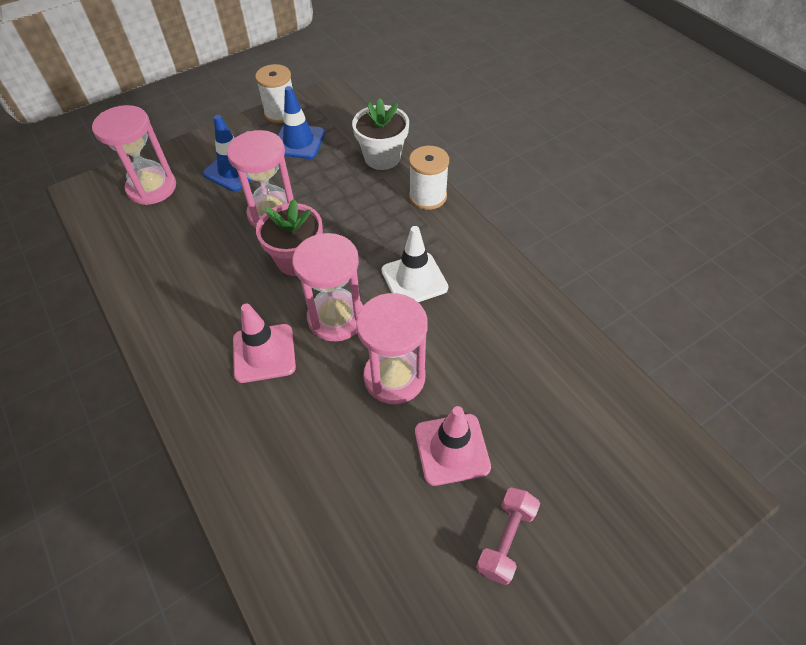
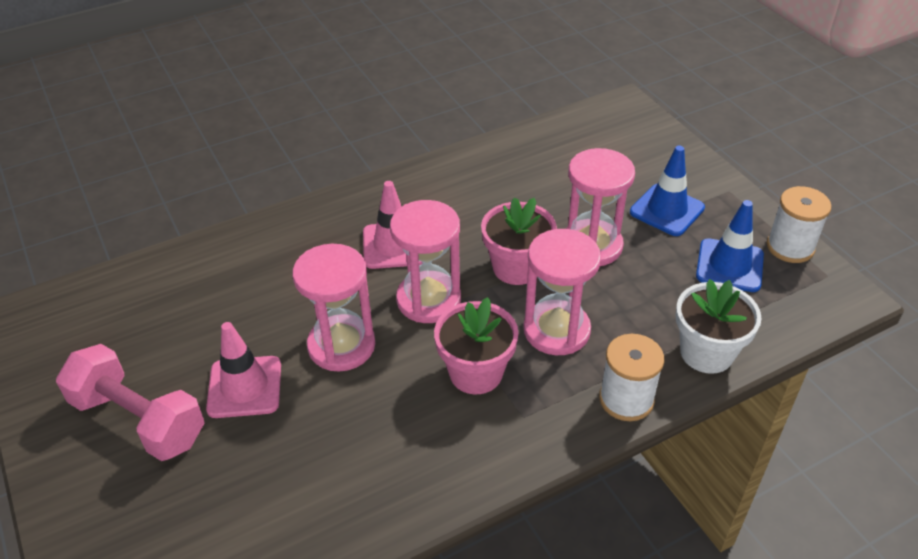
camera: 95 degrees right, 10 degrees down
pink hourglass [92,105,176,205] -> pink hourglass moved to [523,229,601,355]
white traffic cone [381,226,448,302] -> pink flower pot [434,297,519,394]
pink dumbbell [476,487,540,585] -> pink dumbbell [56,344,205,461], size x1.69

